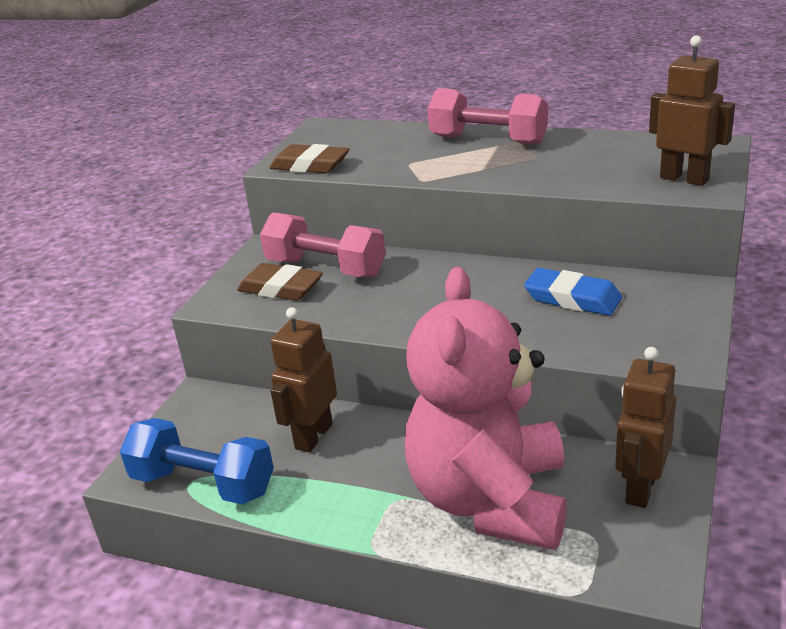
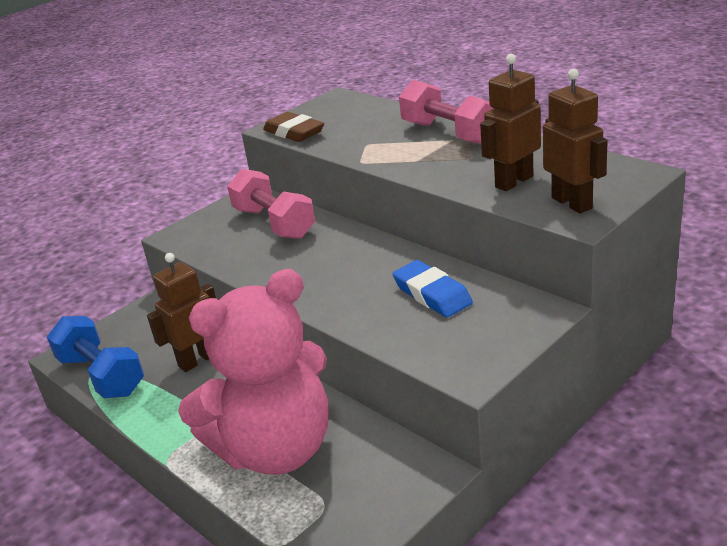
camera: 25 degrees right, 0 degrees up
brown eraser [237,263,323,301] -> none
pink teddy bear [405,267,567,550] -> pink teddy bear turned 150 degrees counterclockwise [178,269,328,475]
brown robot [615,347,676,508] -> brown robot moved to [480,54,541,191]

